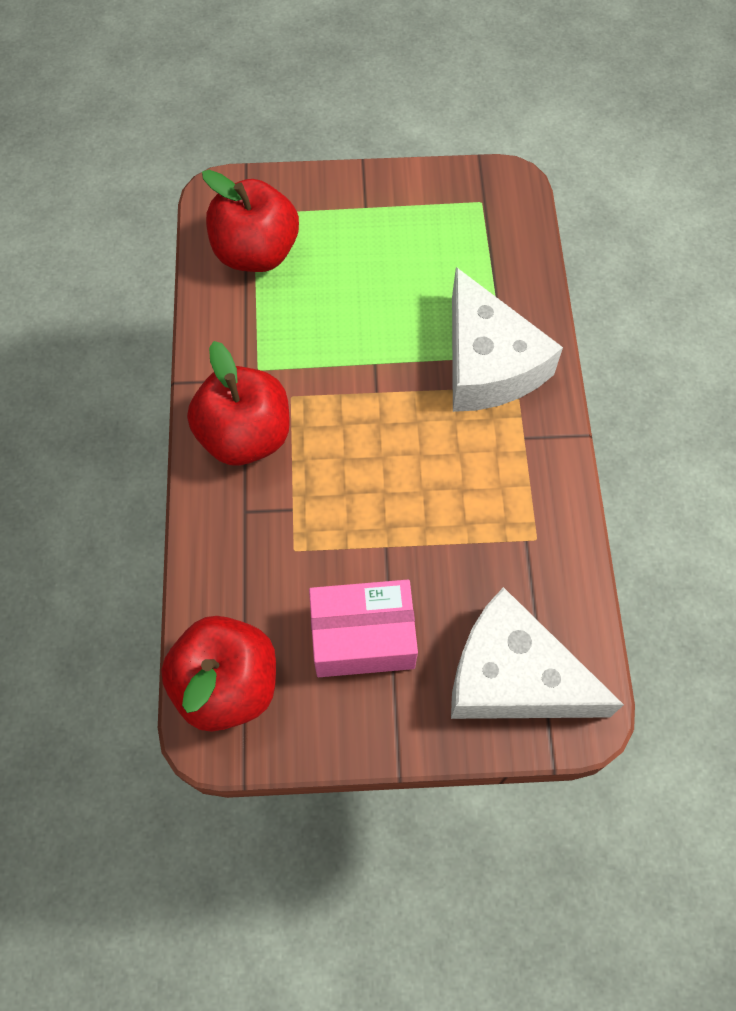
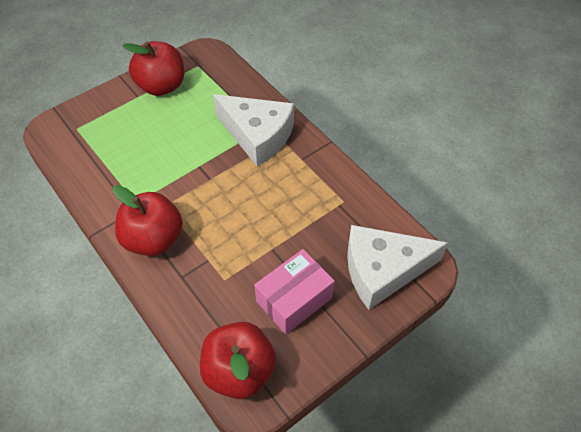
camera: 35 degrees left, 10 degrees down
red apple [202,170,299,272] -> red apple moved to [122,41,184,96]

